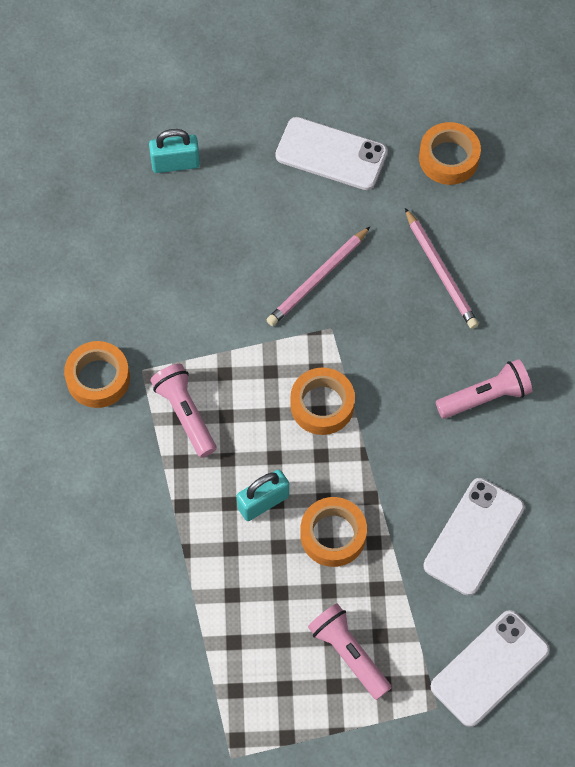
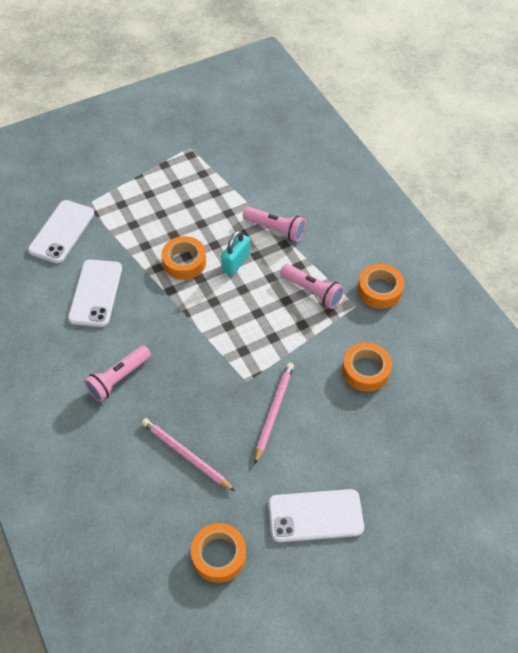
camera: 155 degrees right, 10 degrees down
turquoise padlock [149,129,200,173] -> none
orange tape [290,368,355,435] -> orange tape moved to [342,342,392,392]
pink flashlight [308,603,392,700] -> pink flashlight moved to [243,207,306,242]

